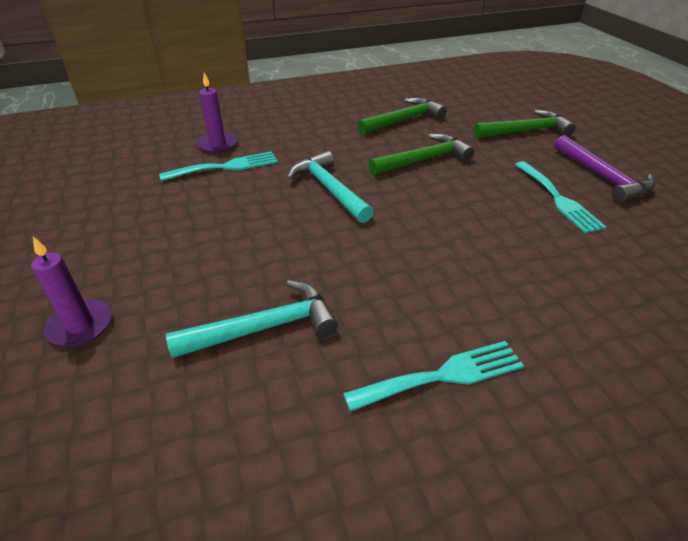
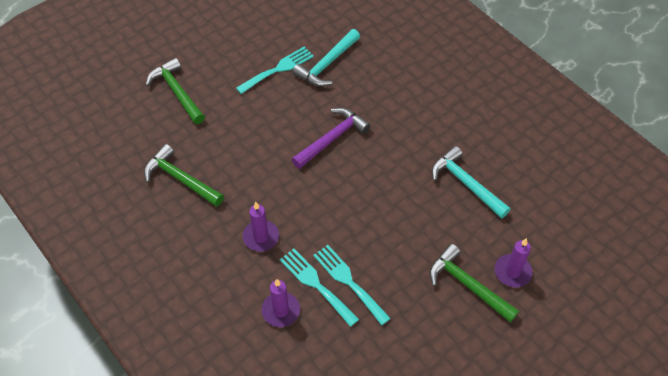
camera: 110 degrees left, 15 degrees up
turquoise hammer [287,151,374,223] -> turquoise hammer moved to [292,29,360,87]
turquoise fork [343,341,524,412] -> turquoise fork moved to [313,245,391,325]
green hammer [368,133,474,176] -> green hammer moved to [430,244,519,323]
purple hammer [554,135,655,203] -> purple hammer moved to [292,108,371,169]
none -> purple candle [243,202,279,252]

